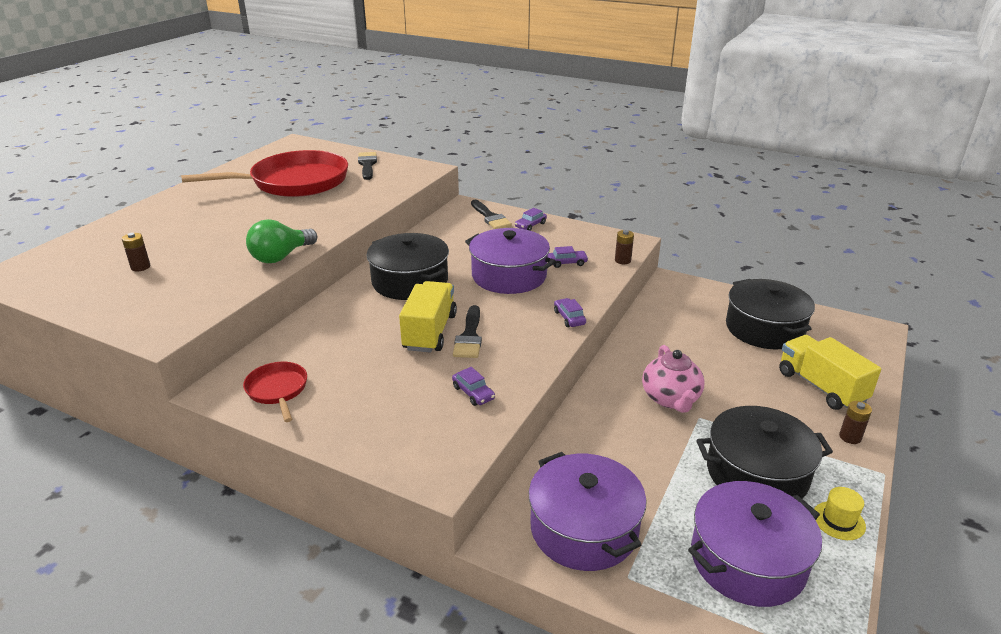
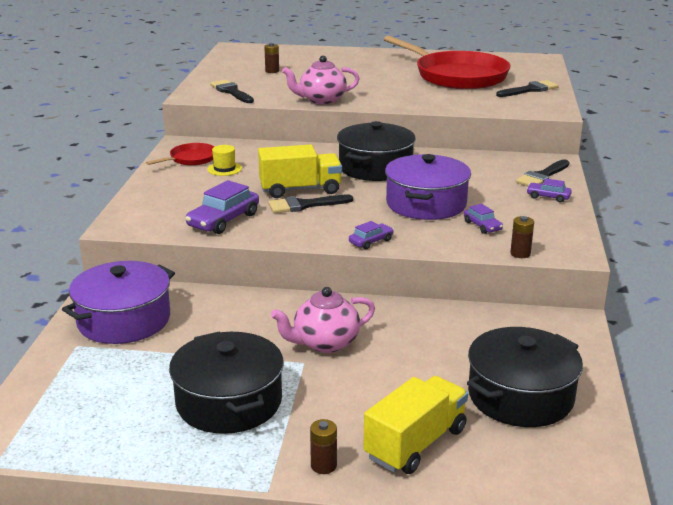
camera: 70 degrees right, 5 degrees down
green light bulb [246,219,317,263] -> pink teapot [282,56,360,104]
purple car [452,367,495,406] -> purple car [185,180,259,234], size x1.81
purple pot [688,481,822,607] -> none
yellow hat [814,487,866,540] -> yellow hat moved to [207,145,242,176]
none -> black brush [210,80,254,103]

